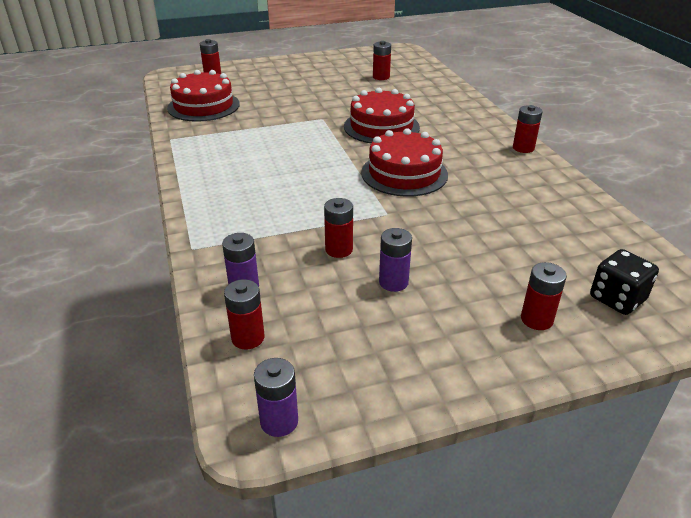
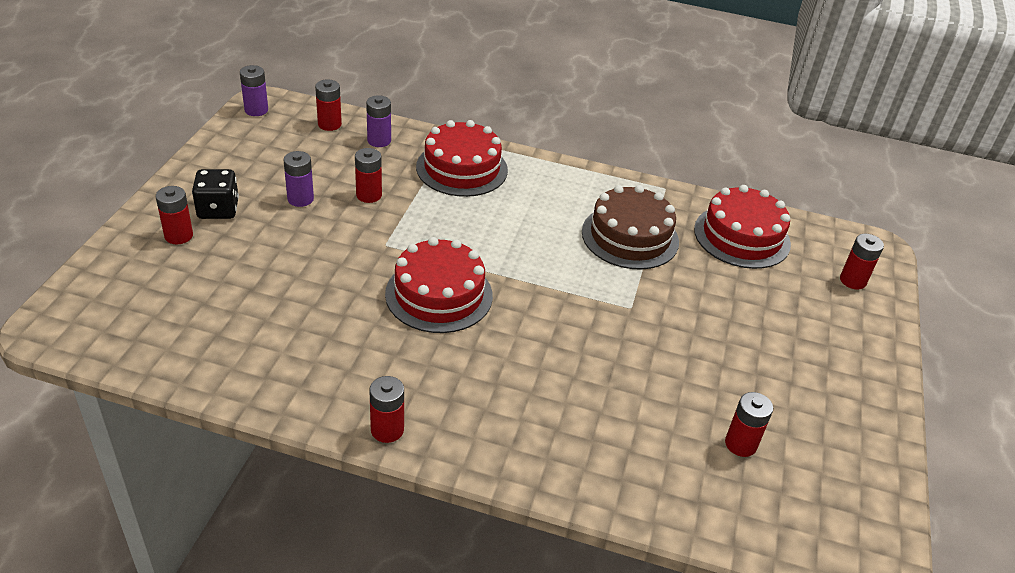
camera: 120 degrees right, 5 degrees up
red cake [344,88,420,143] -> red cake moved to [416,120,508,197]
black dice [590,249,659,315] -> black dice moved to [192,169,239,219]
none -> brown cake [582,185,679,270]

